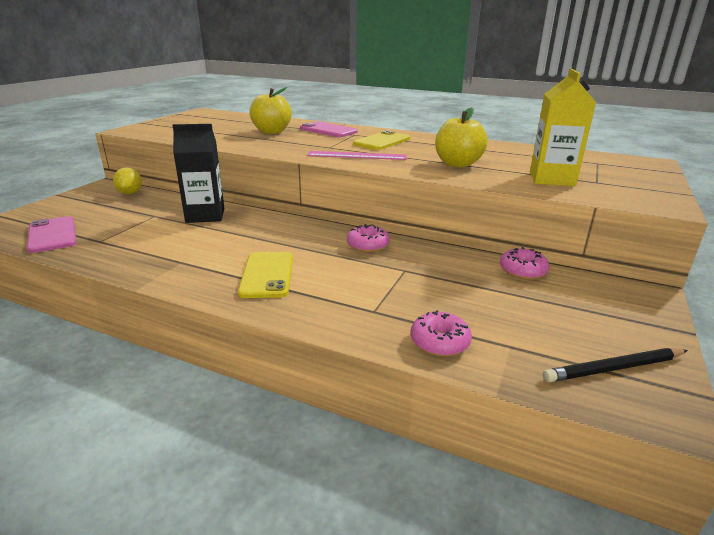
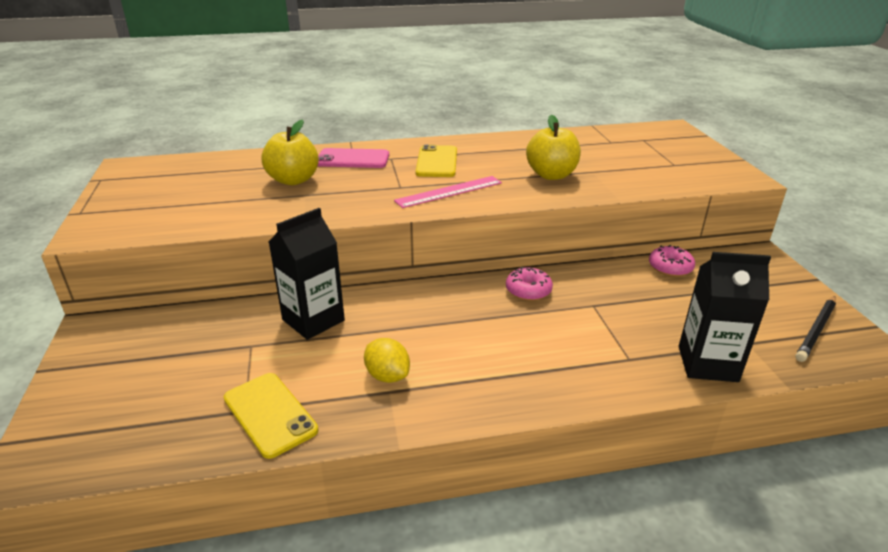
camera: 35 degrees left, 5 degrees up
pink phone [27,216,76,253] -> none
yellow lemon [113,167,142,194] -> yellow lemon moved to [364,338,410,383]
yellow phone [238,252,293,298] -> yellow phone moved to [224,373,318,459]
pink donut [411,310,472,356] -> black carton [679,252,771,382]
yellow carton [530,68,596,186] -> none

